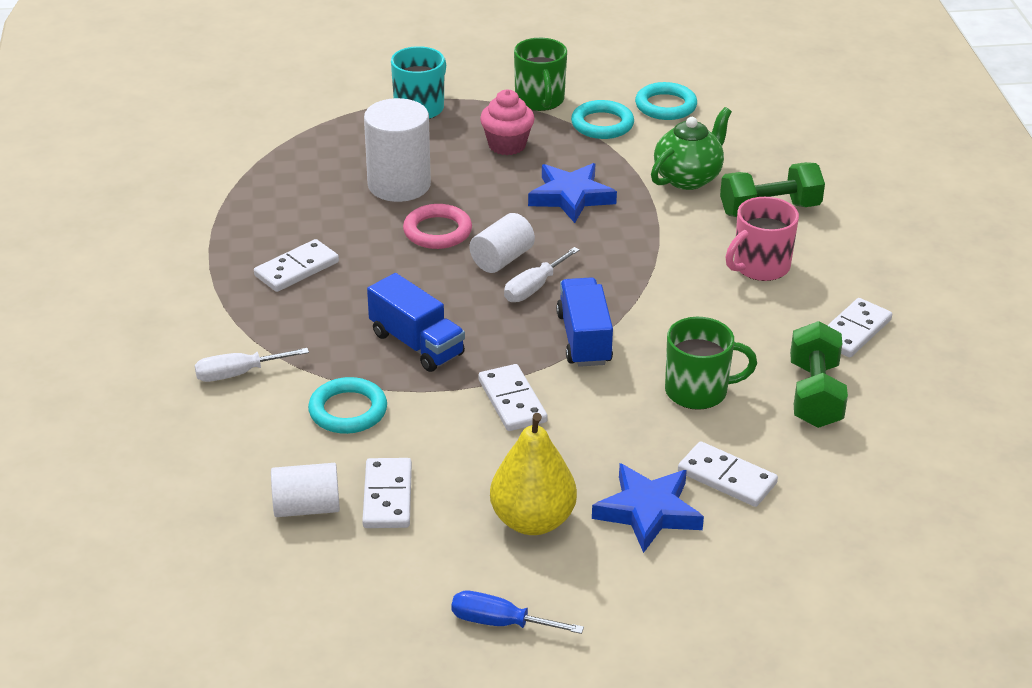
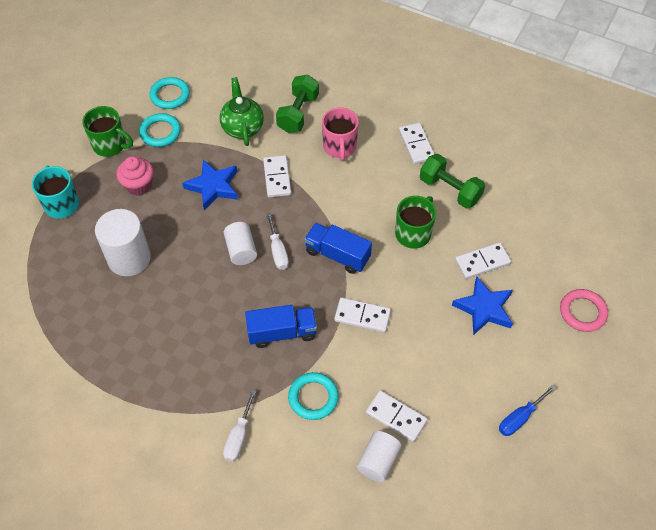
camera: 55 degrees left, 20 degrees up
white domino [254,239,339,292] -> white domino moved to [263,155,291,198]
pink ring [403,204,472,249] -> pink ring moved to [560,289,608,332]
yellow pear [490,413,577,535] -> none

